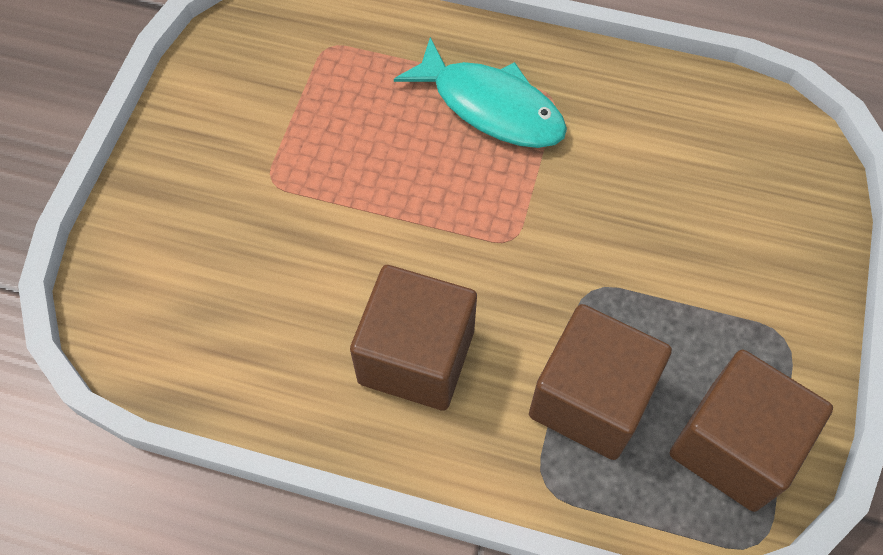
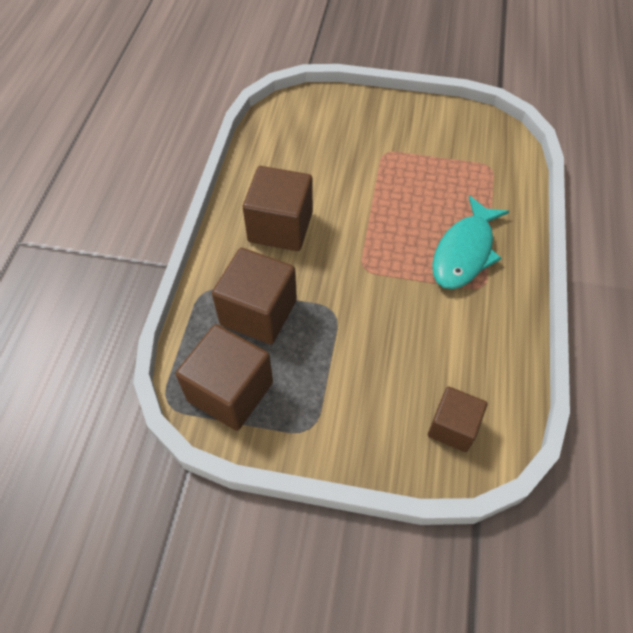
camera: 85 degrees right, 5 degrees down
none -> brown cube [428,386,487,452]

